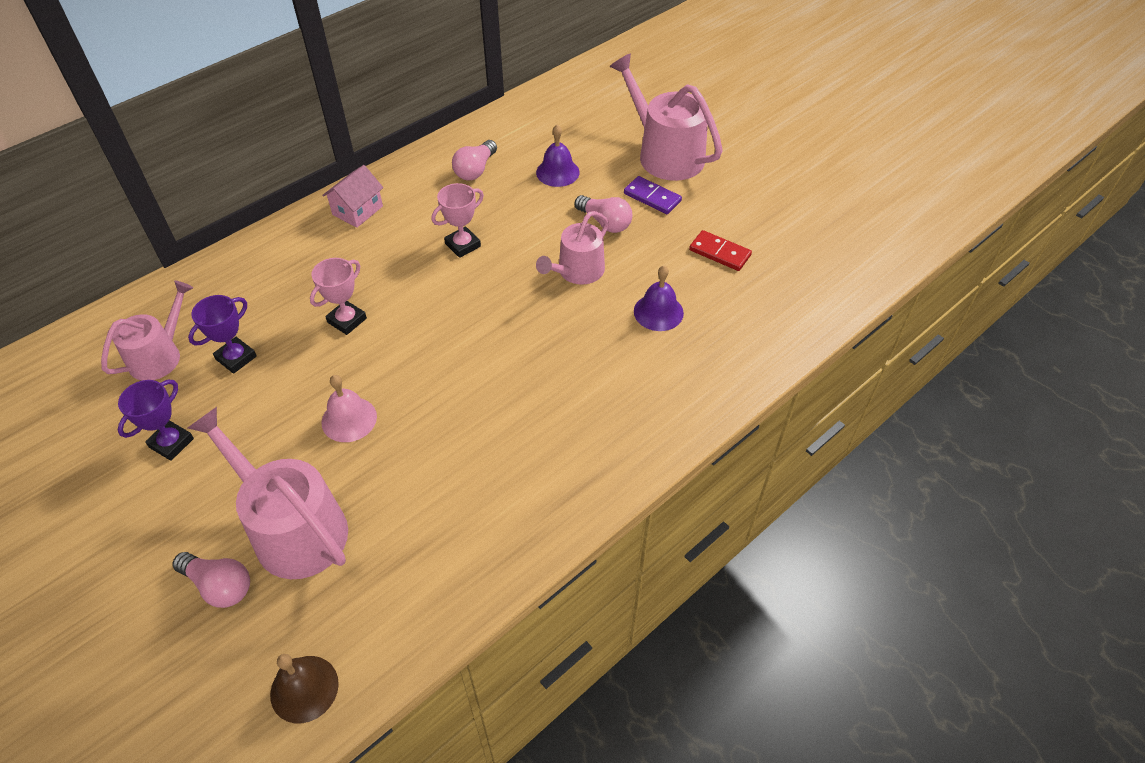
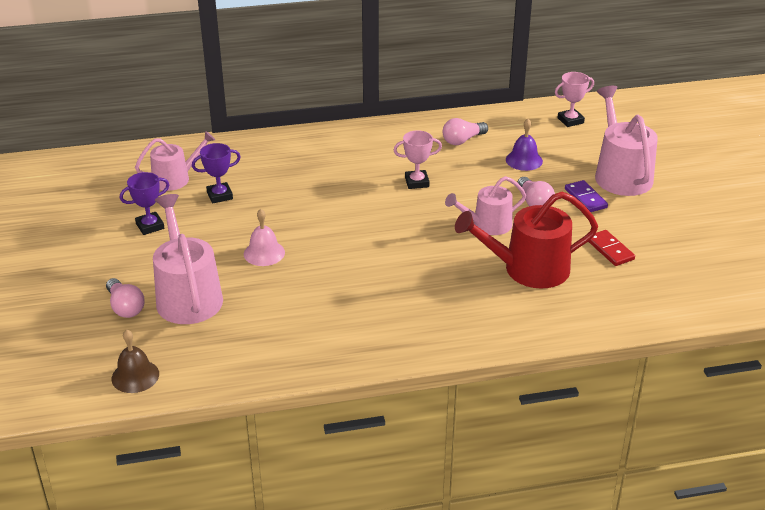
camera: 30 degrees right, 15 degrees down
pink trophy [310,258,367,335] -> pink trophy moved to [555,72,594,127]
pink house [322,165,383,228] -> none
purple bell [634,266,684,331] -> red watering can [455,191,598,289]

